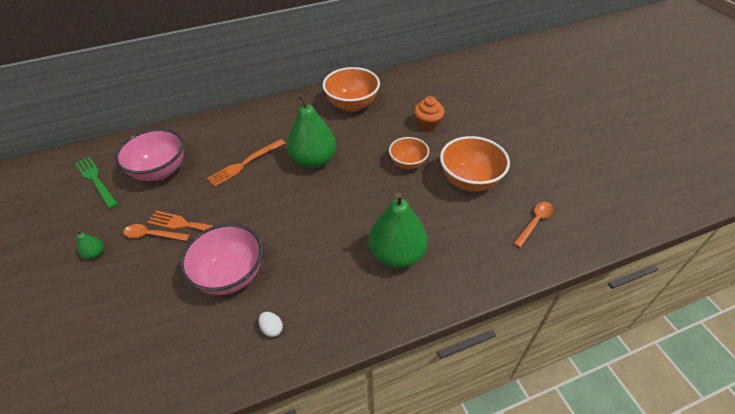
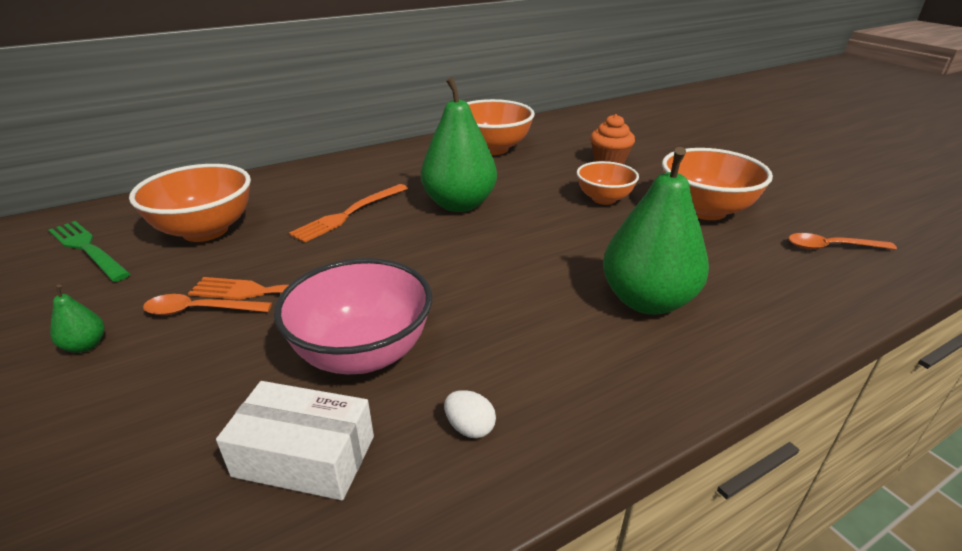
camera: 10 degrees left, 15 degrees down
pink bowl [115,128,184,181] -> orange bowl [129,164,251,242]
orange spoon [513,202,554,248] -> orange spoon turned 120 degrees counterclockwise [788,233,897,250]
none -> white box [216,381,374,500]

